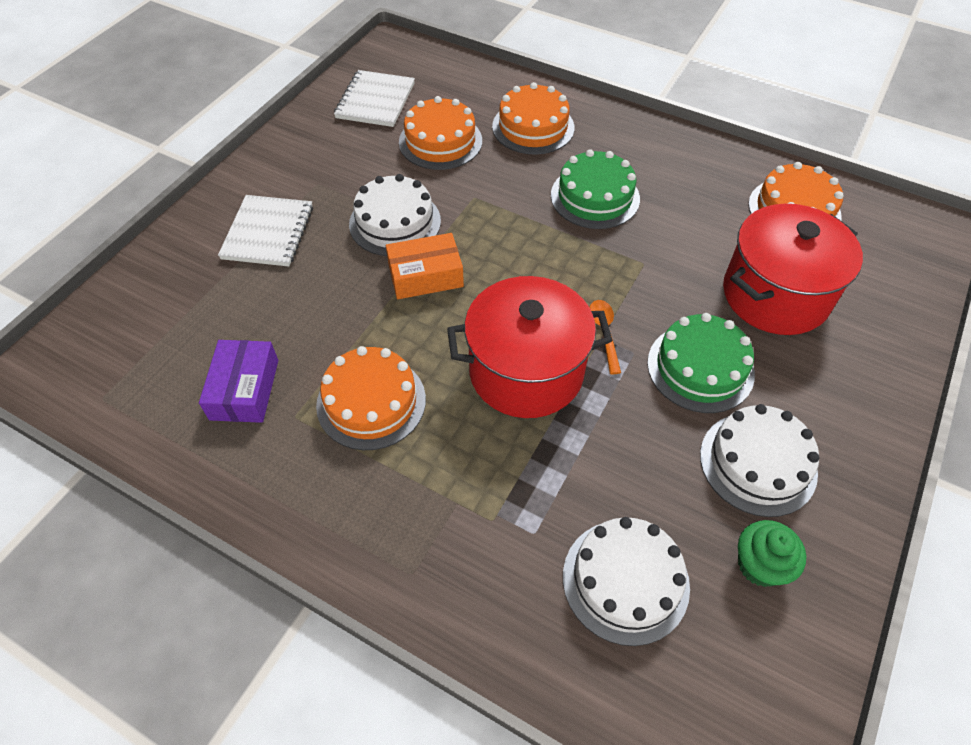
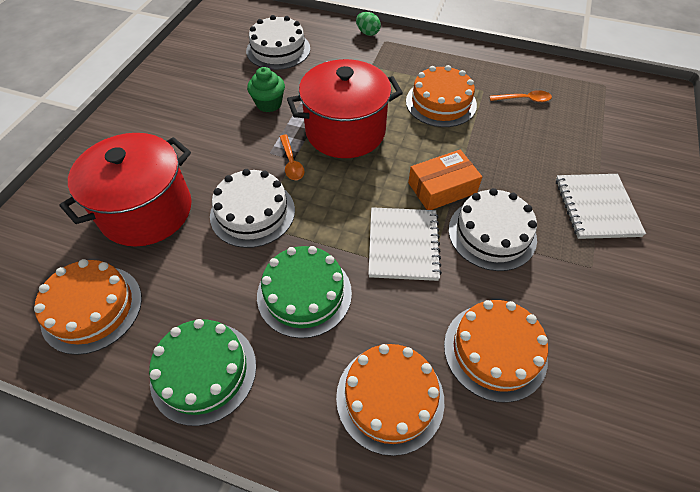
camera: 170 degrees right, 0 degrees up
purple box [199,340,278,423] -> orange spoon [489,90,552,102]
white notebook [334,70,415,127] -> white notebook moved to [368,207,442,281]
green cake [647,313,755,413] -> green cake moved to [149,319,256,426]
white cake [700,404,819,517] -> white cake moved to [210,169,295,248]
green cupcake [738,520,806,587] -> green cupcake moved to [247,67,285,112]
none -> green egg [356,12,381,36]

